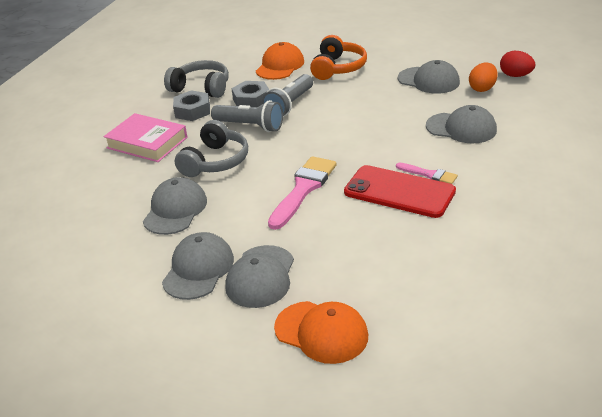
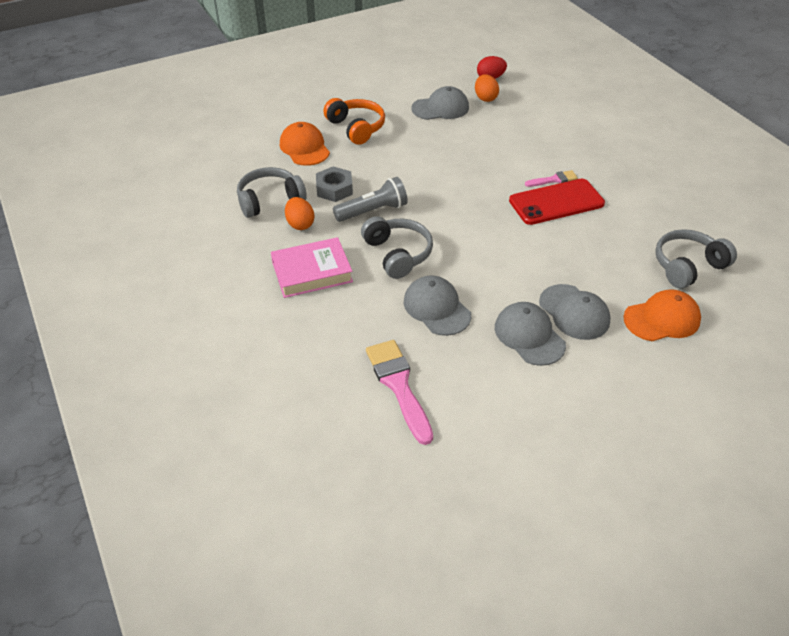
camera: 50 degrees left, 10 degrees up
grey nut [173,91,210,121] -> orange egg [285,197,314,230]
grey flashlight [262,74,313,116] -> none
pink brush [268,156,337,230] -> pink brush moved to [366,340,433,445]
grey cap [426,105,497,143] -> none
none -> grey headphones [655,229,737,289]

